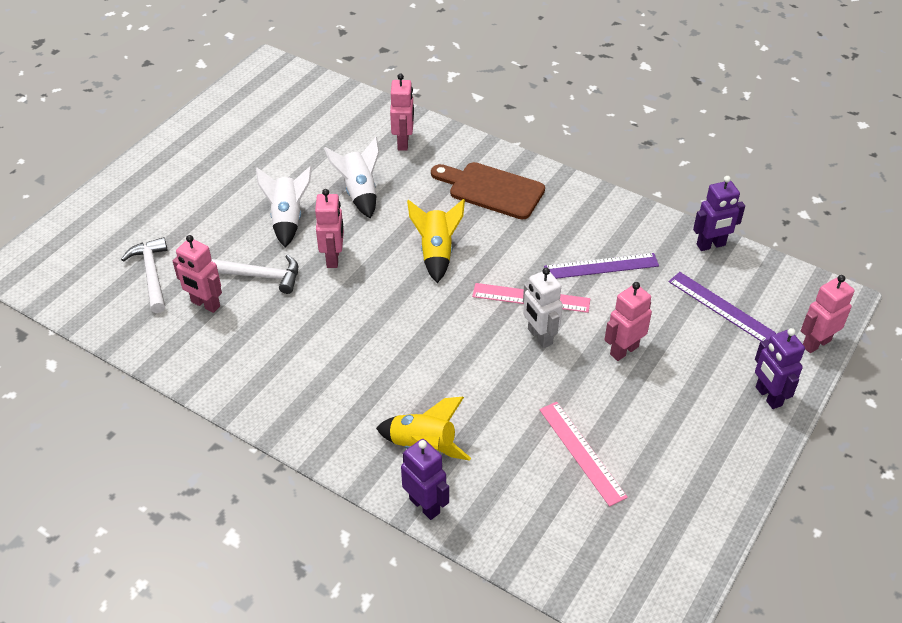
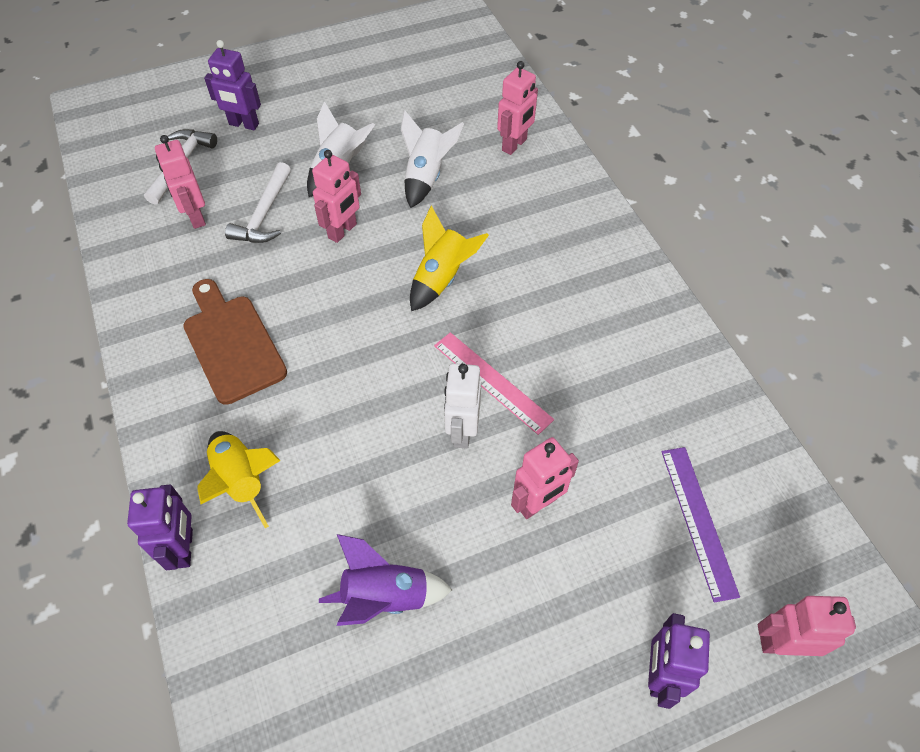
camera: 35 degrees right, 10 degrees up
white hammer [211,255,298,294] -> white hammer turned 60 degrees clockwise [225,162,291,243]
brown cutting board [431,162,545,219] -> brown cutting board moved to [183,279,287,405]
pink ruler [539,402,628,507] -> purple rocket [319,534,452,626]
purple ruler [544,253,659,279] -> none
pink robot [605,282,652,361] -> pink robot turned 150 degrees clockwise [511,437,579,519]
purple robot [693,176,745,251] -> purple robot moved to [204,40,261,130]

